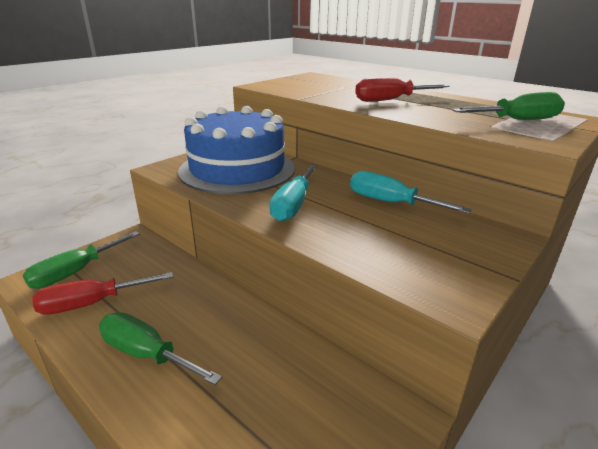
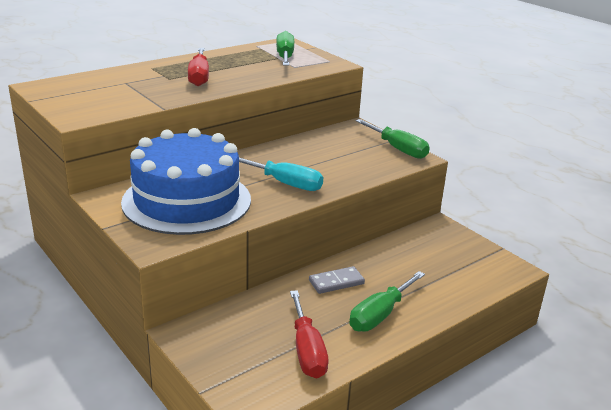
camera: 80 degrees left, 0 degrees up
green screwdriver [23,231,140,289] -> green screwdriver moved to [356,119,430,159]
turquoise screwdriver [350,171,472,213] -> none
none -> grey domino [309,266,365,294]

